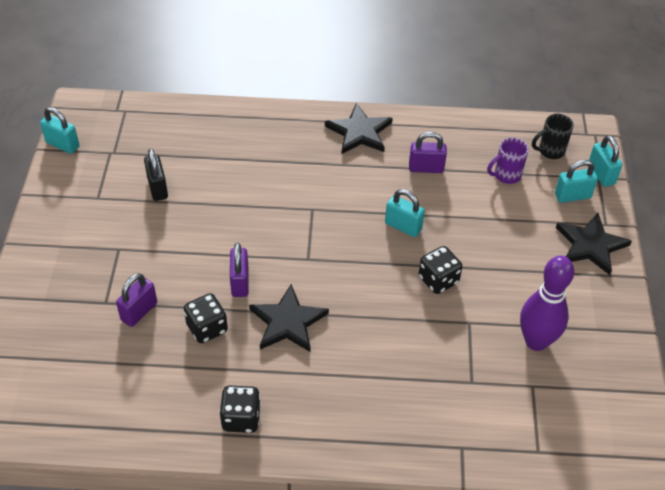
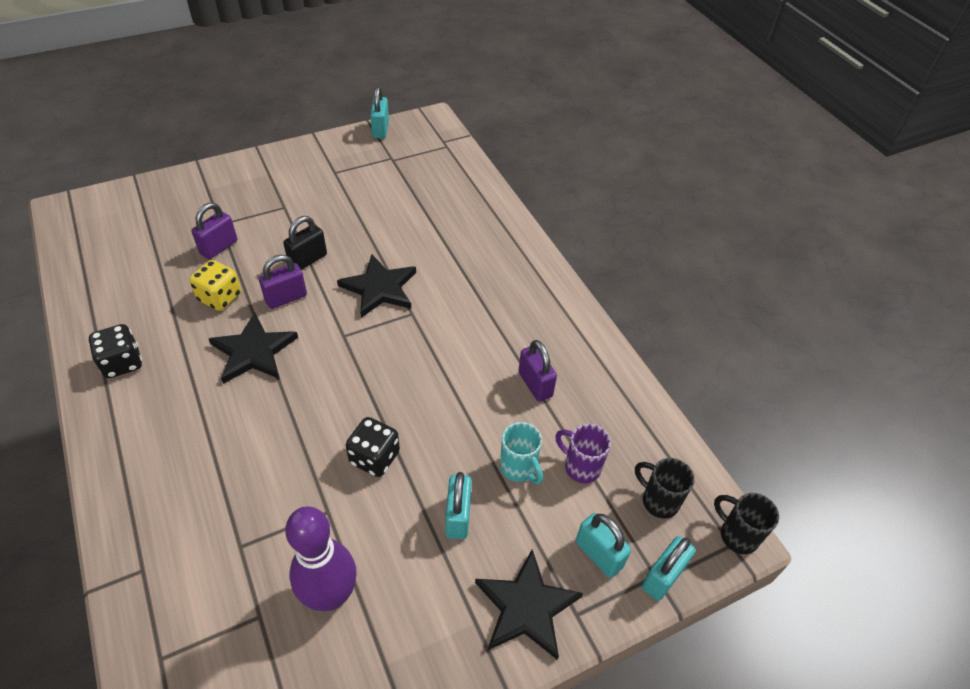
camera: 60 degrees right, 0 degrees up
purple padlock [116,273,157,327] -> purple padlock turned 60 degrees counterclockwise [191,203,237,259]
black padlock [144,148,168,201] -> black padlock moved to [283,216,327,270]
black dice [184,293,228,343] -> yellow dice [189,260,241,311]
black star [325,103,393,154] -> black star moved to [337,254,416,318]
turquoise padlock [385,189,425,237] -> turquoise padlock moved to [445,472,472,539]
none -> turquoise mug [500,422,543,484]
none -> black mug [714,493,779,554]

